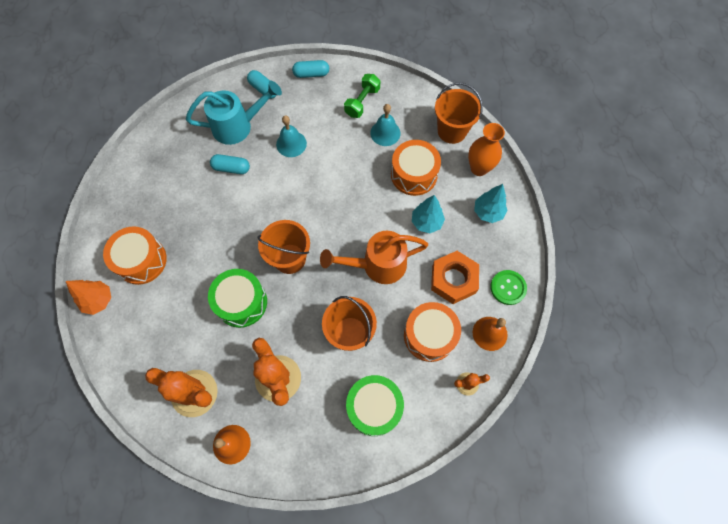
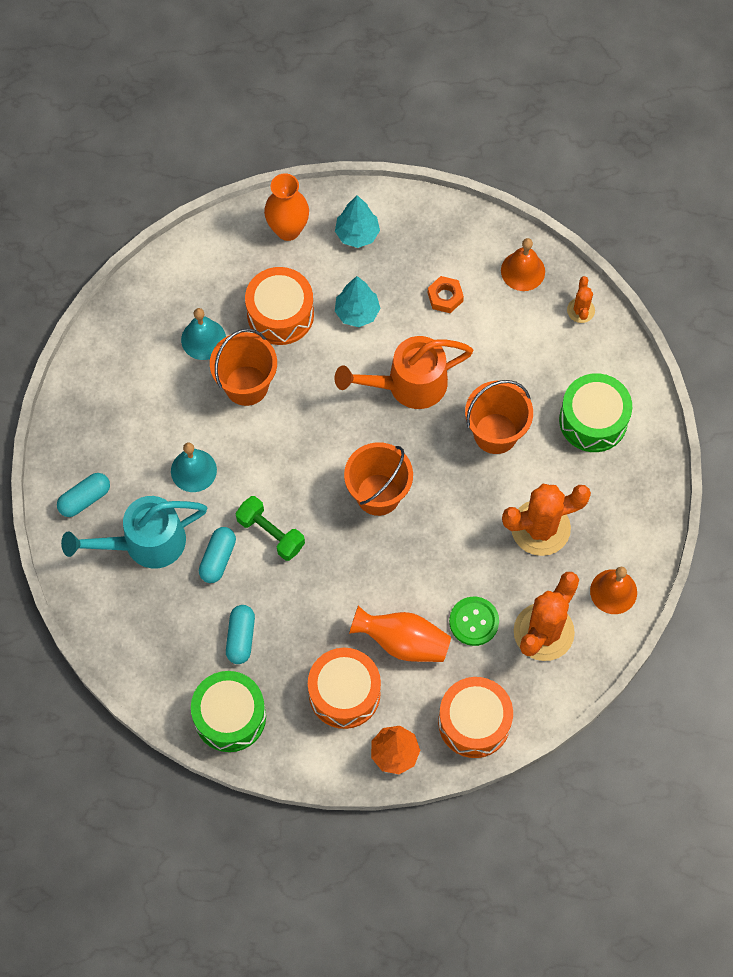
camera: 80 degrees left, 0 degrees up
turquoise watering can [186,81,282,145] -> turquoise watering can turned 105 degrees counterclockwise [61,496,207,568]
green drum [208,269,267,328] -> green drum moved to [191,671,266,752]
turquoise capsule [292,60,329,78] -> turquoise capsule moved to [226,605,255,664]
orange watering can [320,231,428,284] -> orange watering can turned 75 degrees clockwise [334,336,473,409]
green dumbbell [344,74,380,118] -> green dumbbell moved to [236,496,305,561]
orange drum [404,302,461,362] -> orange drum moved to [438,677,513,758]
orange nut [431,251,479,304] -> orange nut [428,276,464,313], size x0.55
orange bucket [435,83,483,144] -> orange bucket moved to [210,328,277,406]
green button [490,270,527,305] -> green button moved to [449,597,499,646]
none -> orange vase [349,605,451,662]

